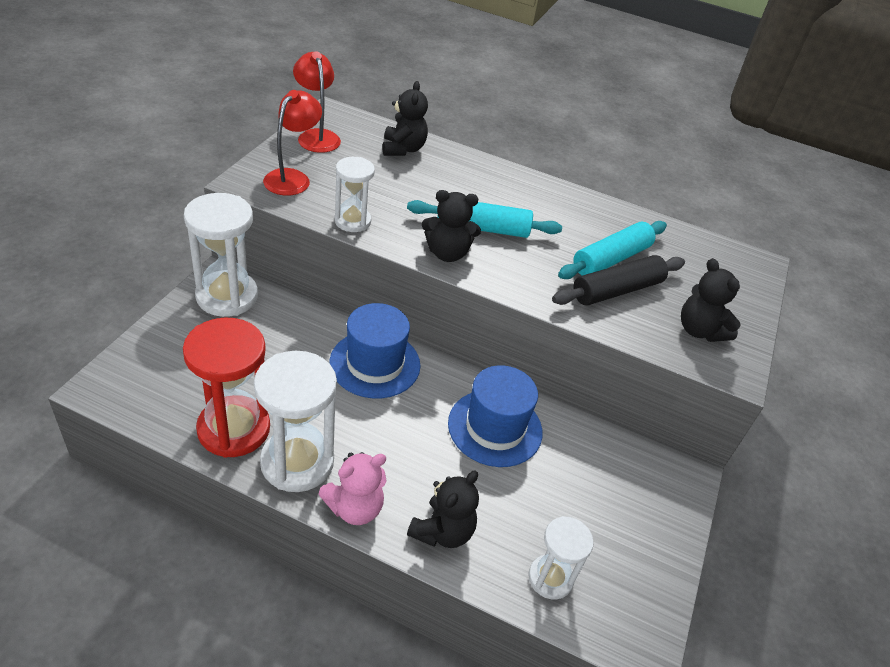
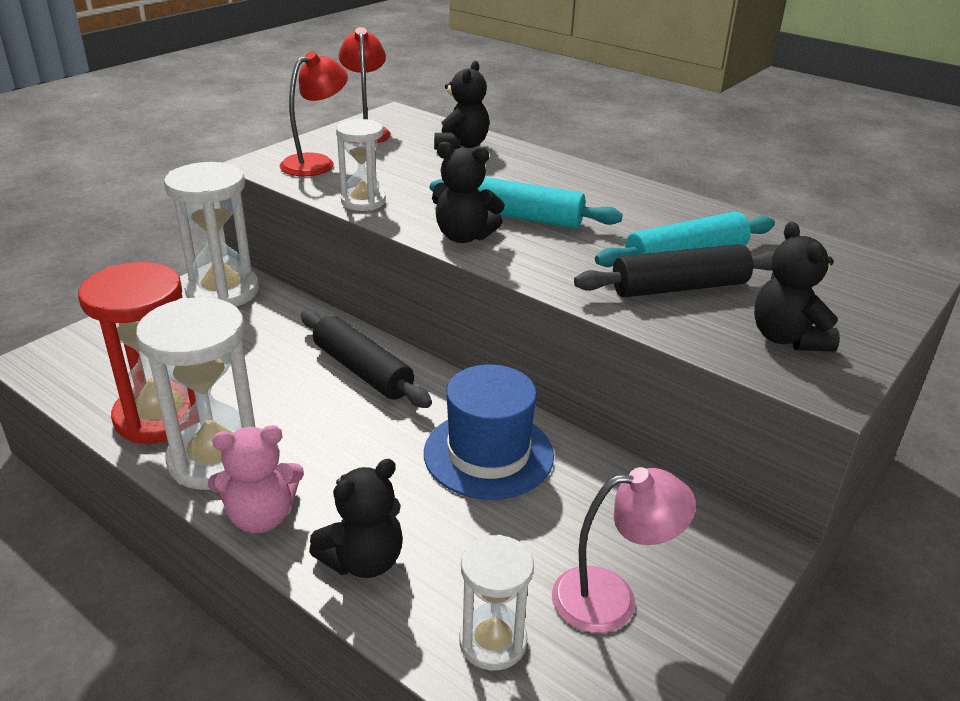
camera: 20 degrees right, 10 degrees down
blue hat [329,303,420,398] -> black rolling pin [301,310,432,408]
none -> pink lamp [552,467,696,633]

